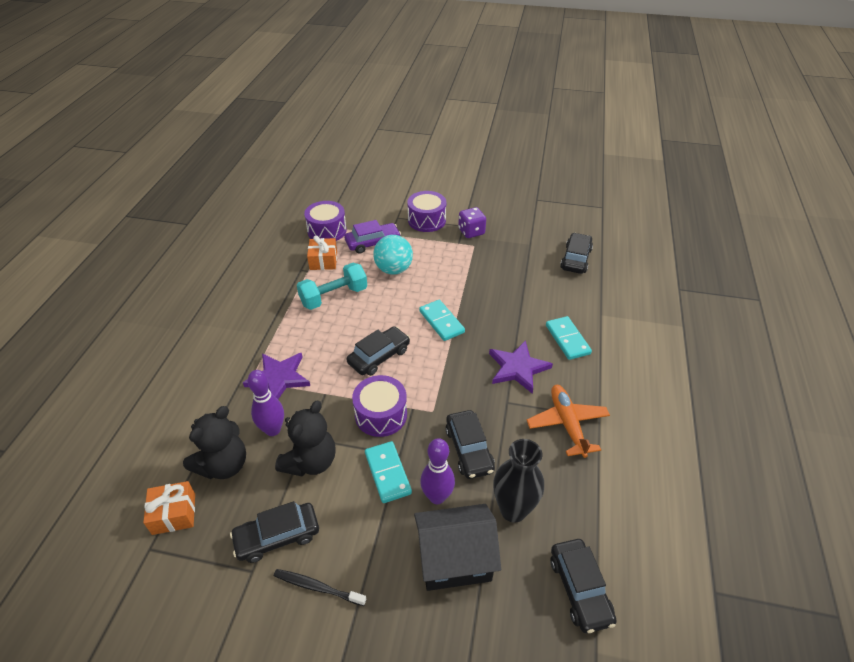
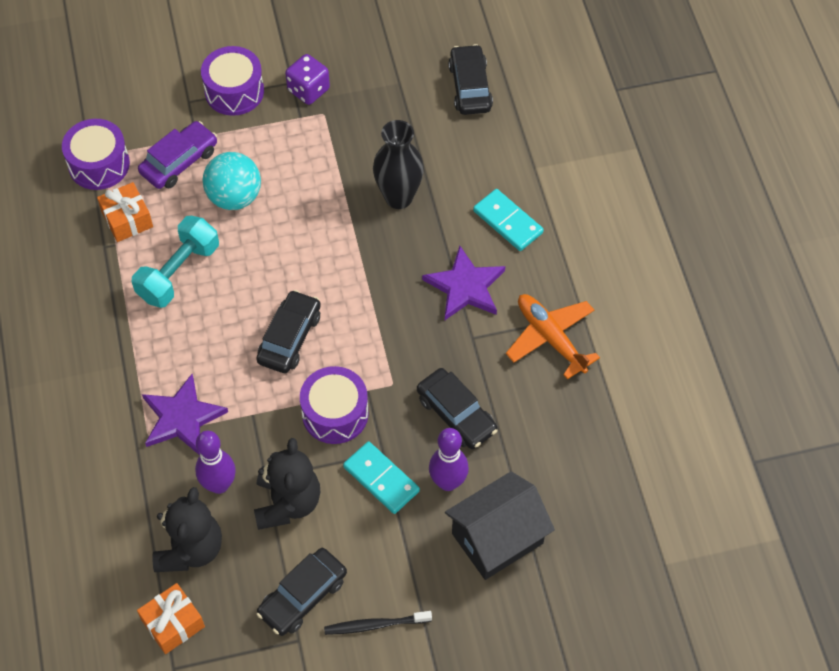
camera: 25 degrees left, 15 degrees up
turquoise domino [419,300,465,341] -> none
black vase [493,439,544,523] -> black vase moved to [373,120,424,209]
black car [551,539,617,633] -> none

